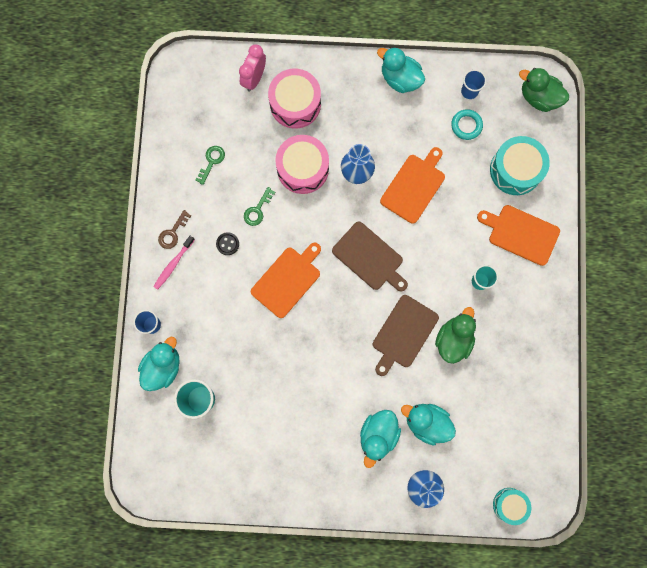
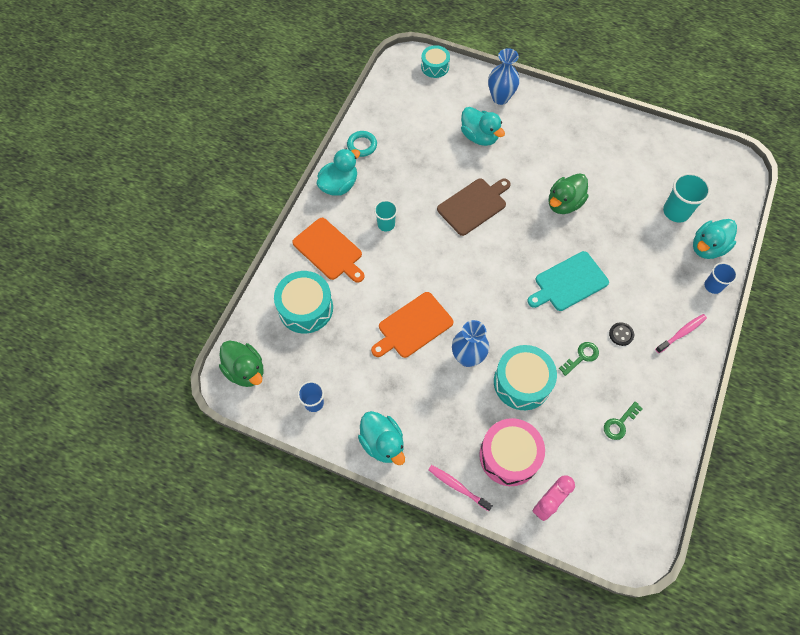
camera: 160 degrees left, 15 degrees down
brown key [158,210,191,249] -> none
orange cutting board [251,243,321,318] -> turquoise cutting board [528,251,609,311]
pink drum [275,135,329,194] -> turquoise drum [494,345,557,410]
brown cutting board [332,222,408,292] -> none
turquoise duck [360,410,401,468] -> turquoise duck moved to [317,149,360,196]
green duck [435,307,476,364] -> green duck moved to [549,173,589,214]
turquoise ring [451,109,483,140] -> turquoise ring moved to [347,131,377,157]
none -> pink toothbrush [428,465,493,511]

